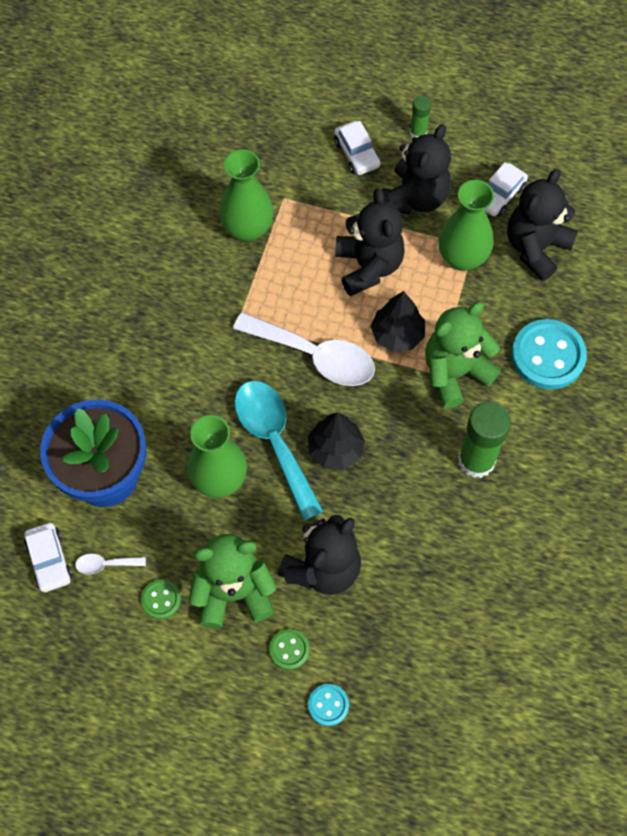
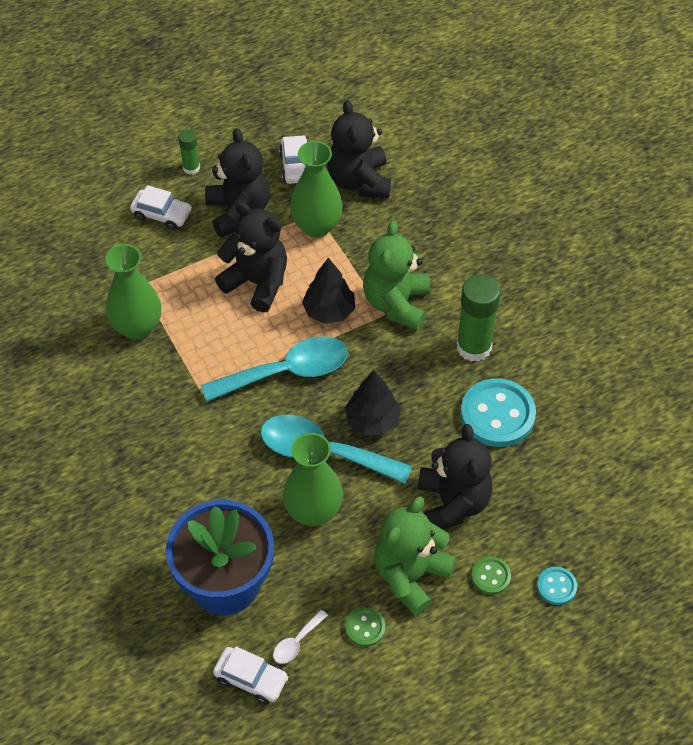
camera: 45 degrees left, 10 degrees down
white spoon [233,312,375,386] -> turquoise spoon [201,336,348,402]
turquoise button [511,319,587,390] -> turquoise button moved to [460,378,536,447]

